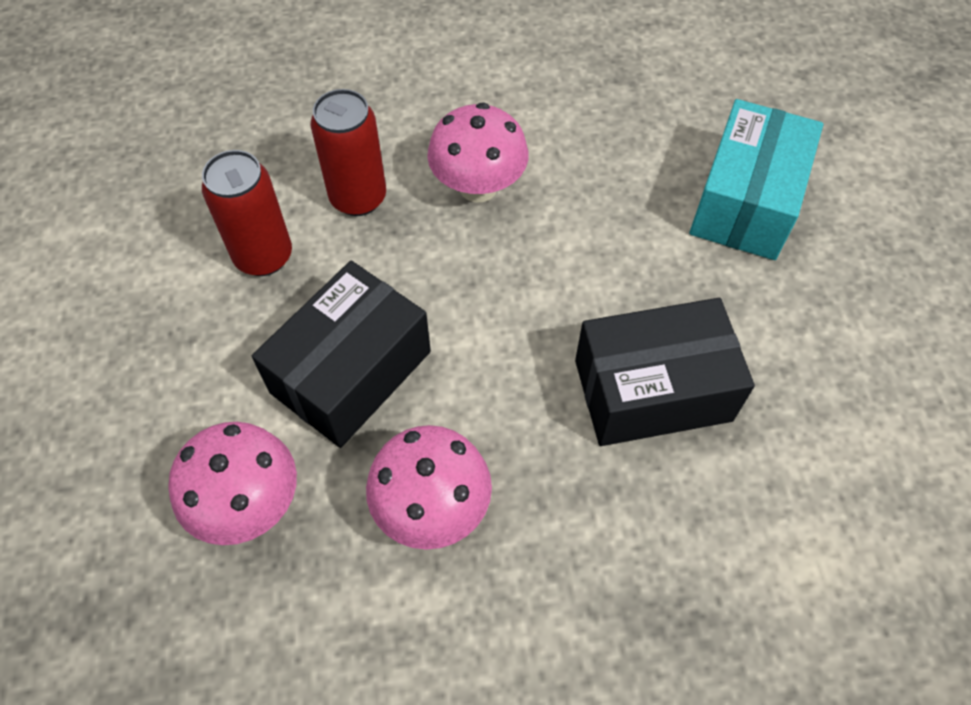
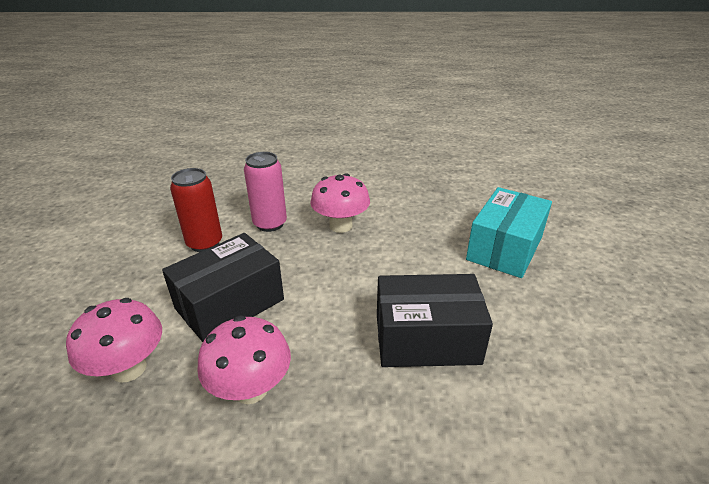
camera: 10 degrees right, 25 degrees down
red can [311,89,386,216] -> pink can [244,152,287,232]

